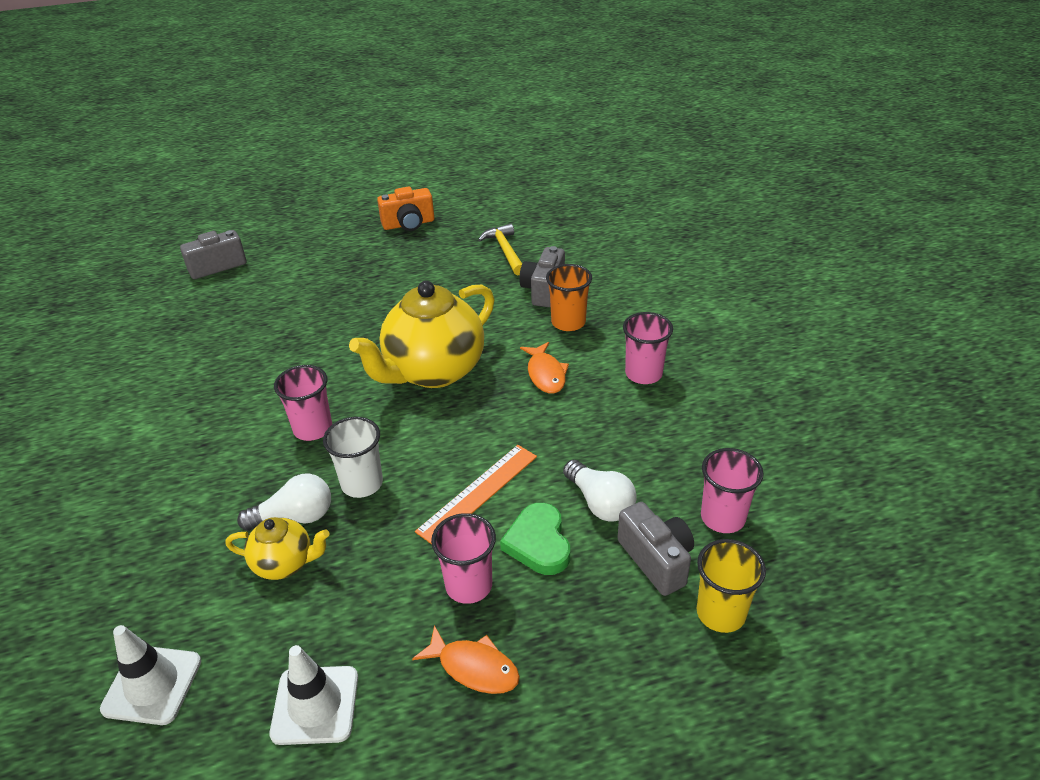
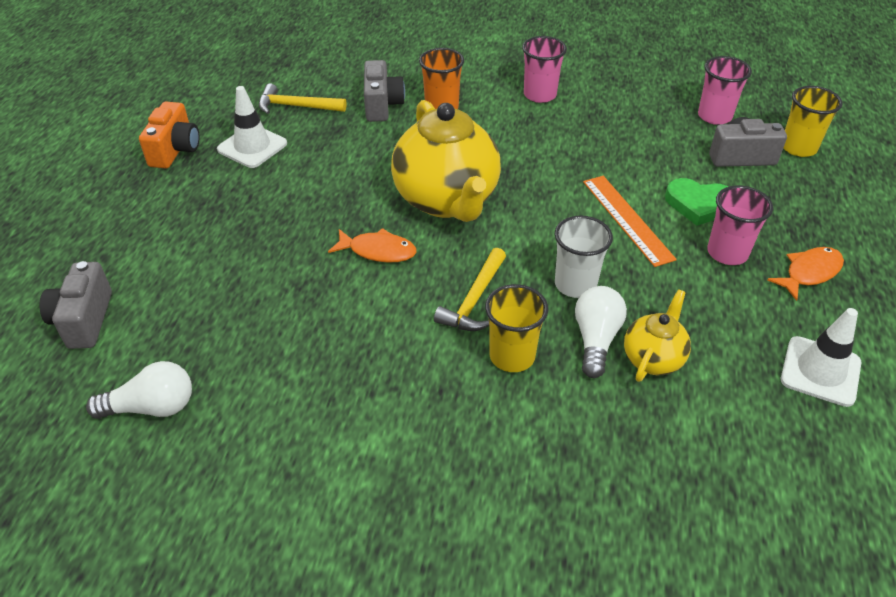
camera: 65 degrees left, 5 degrees up
white traffic cone [100,625,201,725] -> white traffic cone moved to [217,86,287,168]
pink cup [274,365,332,441] -> yellow hammer [434,248,506,331]
grey camera [519,246,565,307] -> grey camera turned 135 degrees counterclockwise [364,60,405,122]
orange fish [520,342,569,393] -> orange fish moved to [328,228,417,263]
white light bulb [563,460,637,522] -> white light bulb moved to [86,361,192,419]
none -> yellow cup [485,284,548,372]

